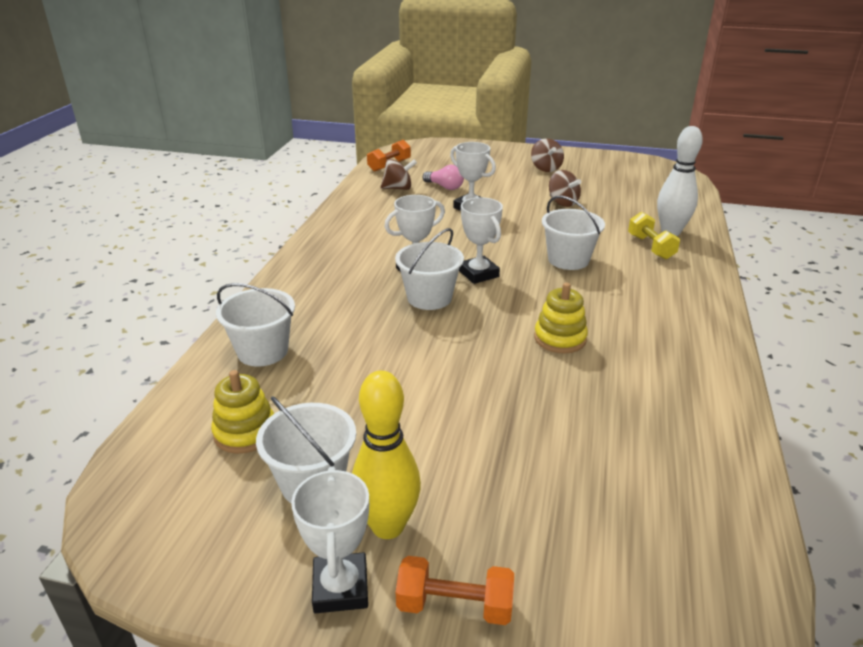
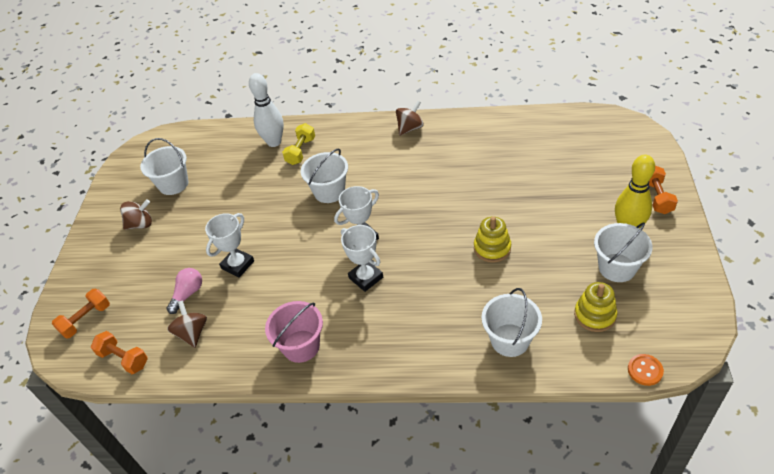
camera: 95 degrees left, 15 degrees up
white trophy [291,466,369,613] -> none
white bucket [395,228,464,310] -> white bucket moved to [140,138,189,195]
yellow stacking toy [534,282,588,354] -> yellow stacking toy moved to [474,217,511,263]
brown spinning top [549,170,581,207] -> brown spinning top moved to [396,101,424,136]
yellow dumbbell [628,212,680,260] -> yellow dumbbell turned 45 degrees counterclockwise [282,123,315,165]
none -> orange dumbbell [52,289,110,339]
none -> pink bucket [265,301,323,363]
none -> orange button [628,354,664,386]

